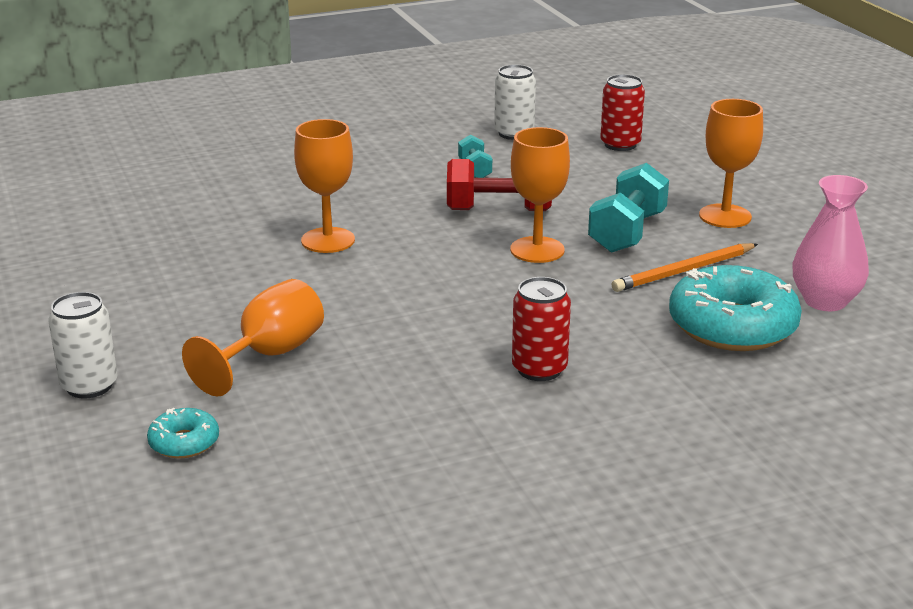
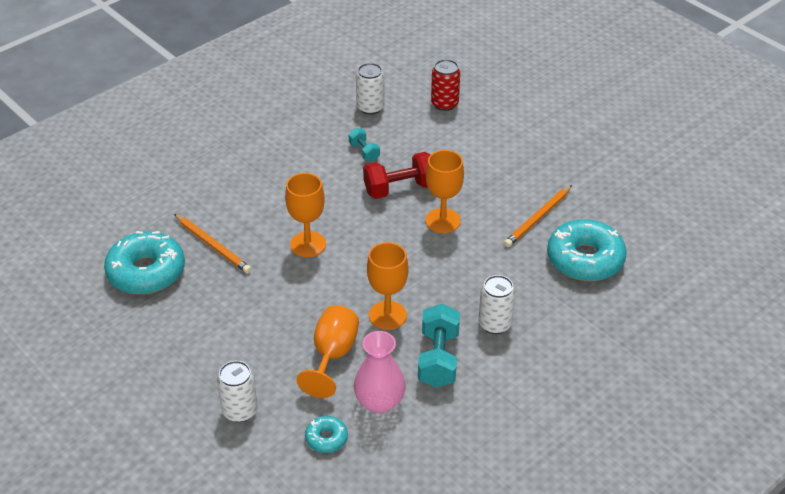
camera: 20 degrees left, 15 degrees up
red can [512,277,571,381] -> white can [479,275,515,334]
turquoise dumbbell [588,163,669,253] -> turquoise dumbbell moved to [418,304,460,388]
orange goblet [699,99,763,228] -> orange goblet moved to [367,242,408,330]
pink vase [792,175,869,311] -> pink vase moved to [354,331,406,413]
none -> turquoise donut [104,231,185,294]
none -> orange pencil [174,214,252,273]

